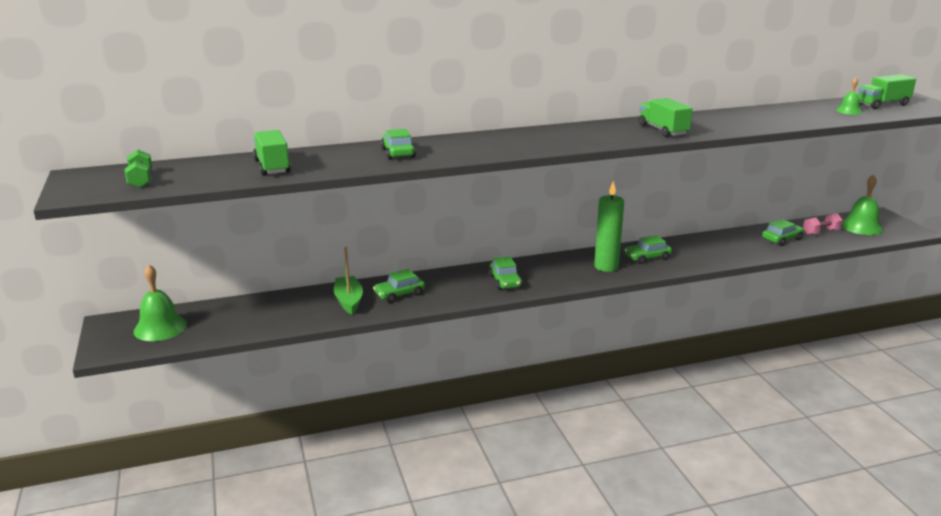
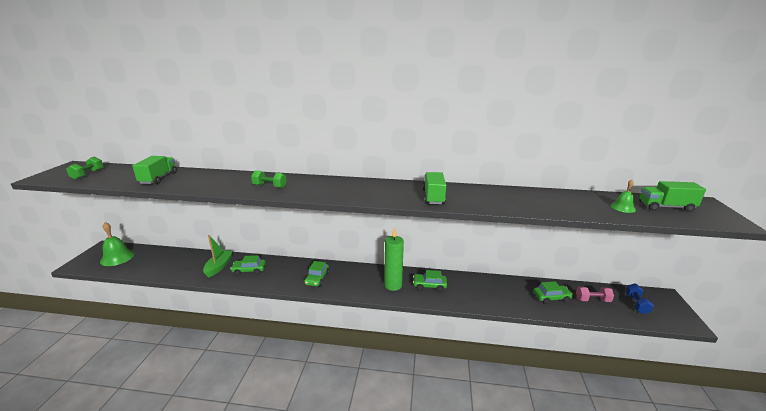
camera: 25 degrees right, 0 degrees up
green car [381,129,416,159] -> none
green bell [842,174,884,235] -> blue dumbbell [625,283,654,314]
none -> green dumbbell [251,170,287,188]

